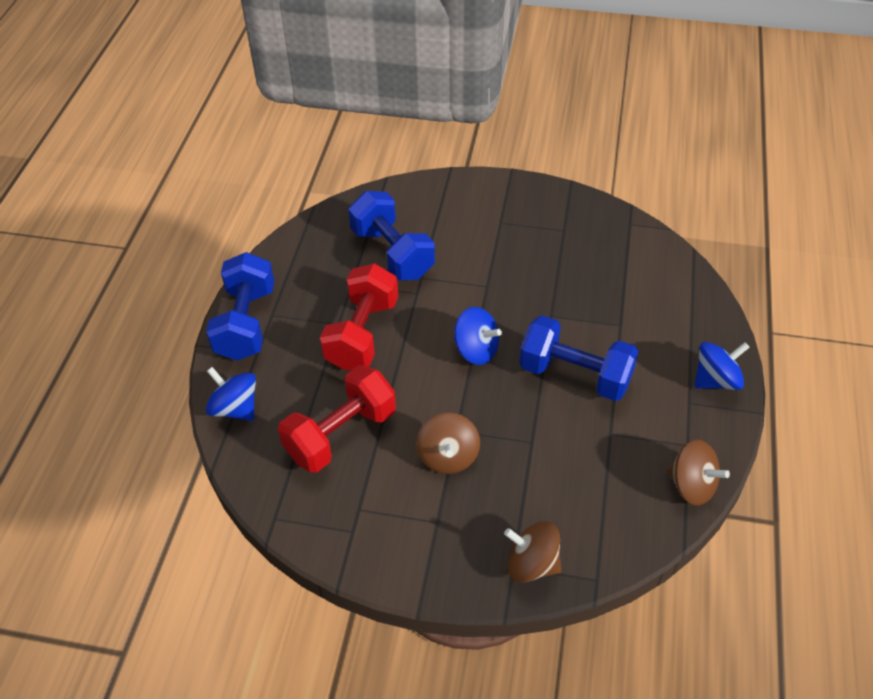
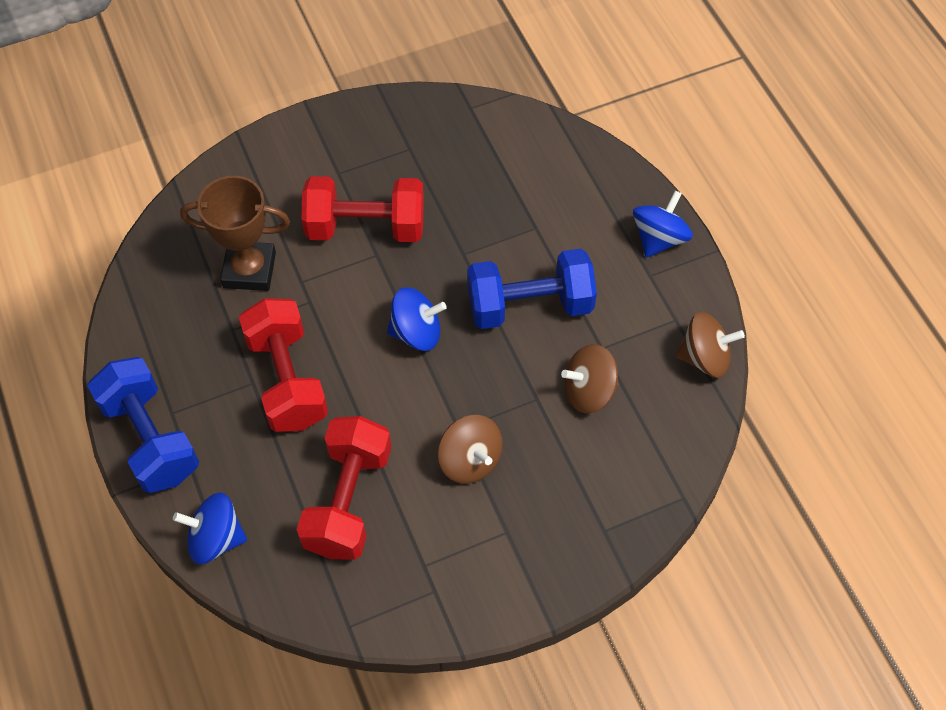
camera: 35 degrees left, 10 degrees up
blue dumbbell [348,191,435,280] -> brown trophy [180,176,290,291]
brown spinning top [504,521,561,583] -> brown spinning top moved to [561,344,619,414]
none -> red dumbbell [302,176,424,242]

